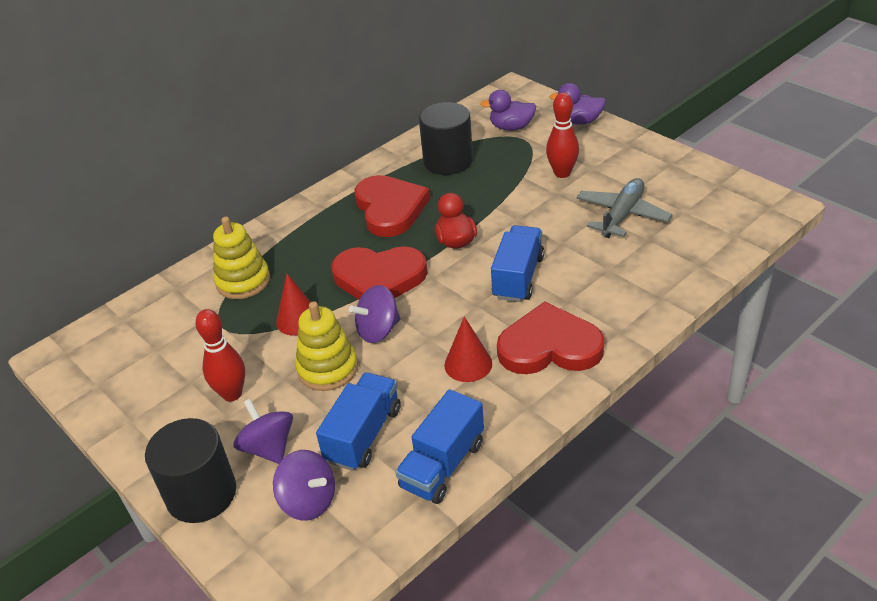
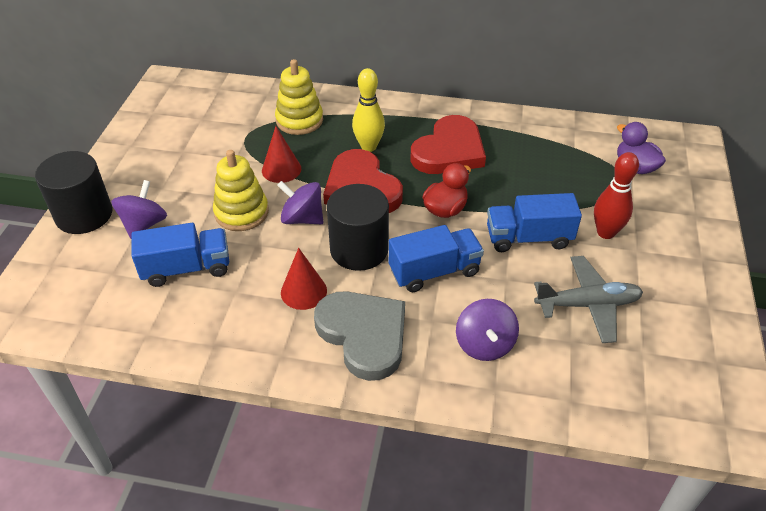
camera: 50 degrees right, 5 degrees up
red bowling pin [195,309,245,402] -> none
purple spinning top [273,450,335,521] -> purple spinning top moved to [456,299,519,361]
blue truck [395,389,484,504] -> blue truck moved to [487,193,582,252]
black cylinder [419,102,473,175] -> black cylinder moved to [327,184,389,271]
red heart [497,301,604,374] -> grey heart [314,291,405,381]
purple duck [550,83,606,125] -> none
none -> yellow bowling pin [352,68,385,152]

